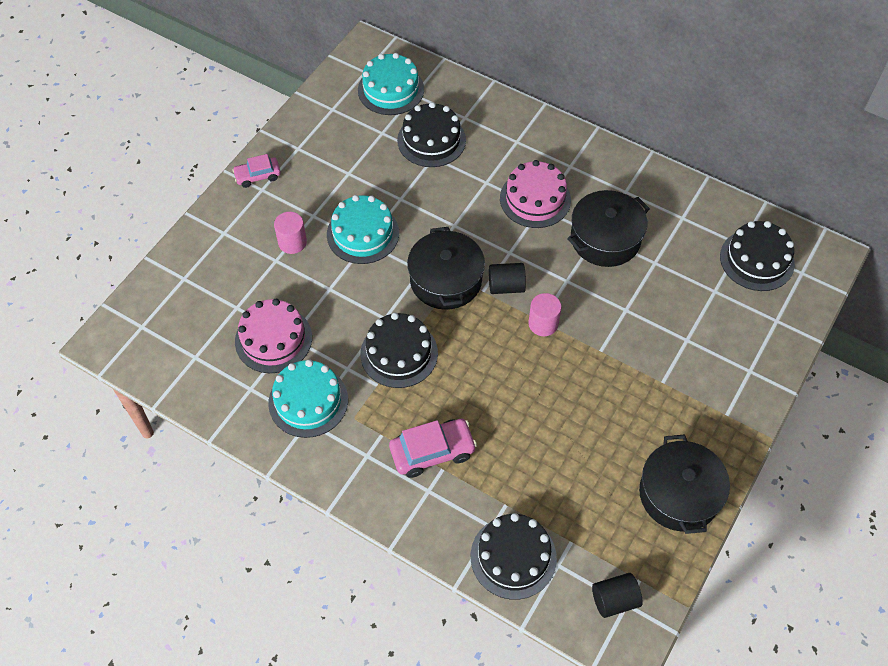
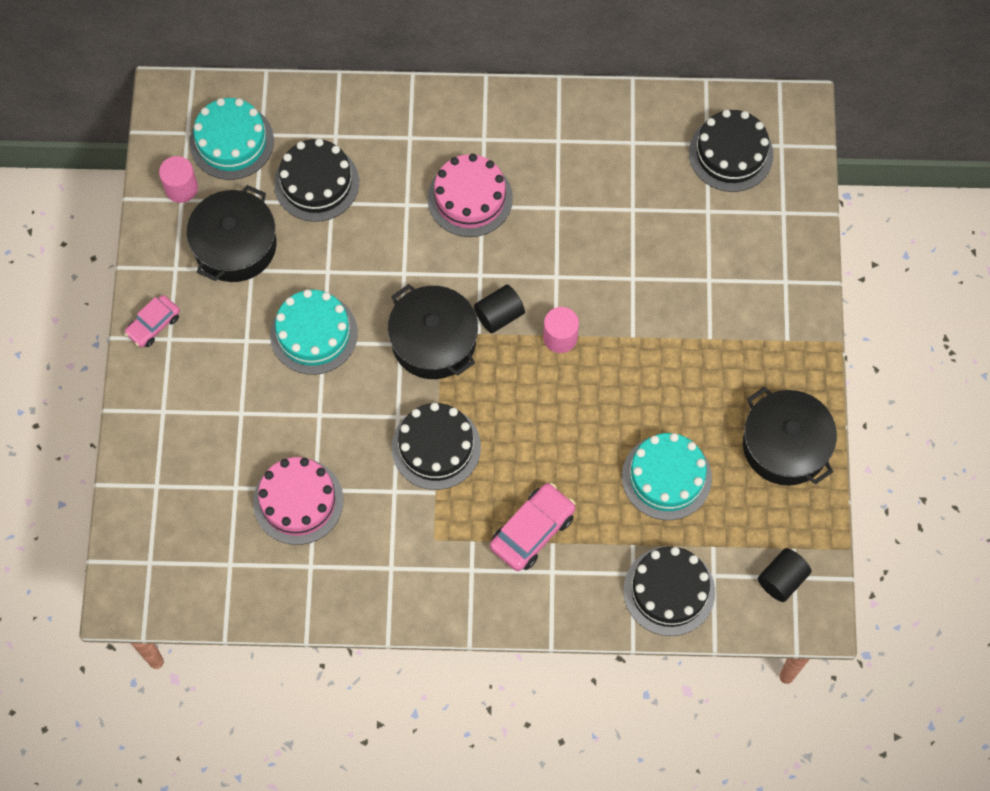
camera: 30 degrees left, 10 degrees up
turquoise cake [268,359,348,438] -> turquoise cake moved to [622,433,712,520]
pink cylinder [274,212,307,254] -> pink cylinder moved to [159,156,198,203]
black pot [567,190,650,267] -> black pot moved to [187,185,276,282]

